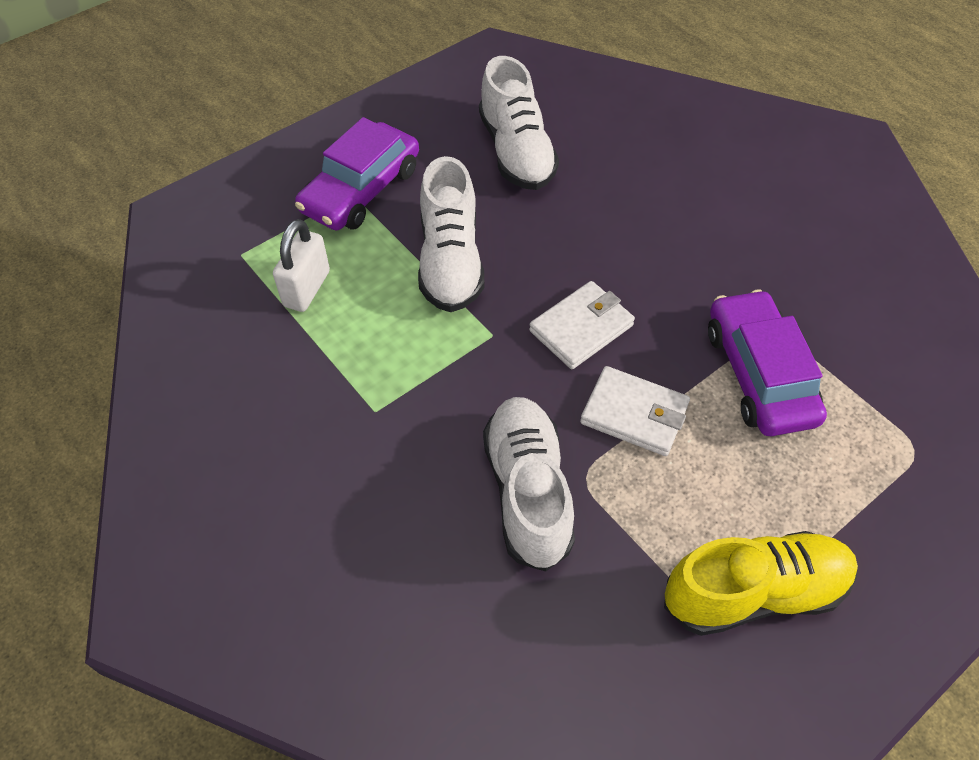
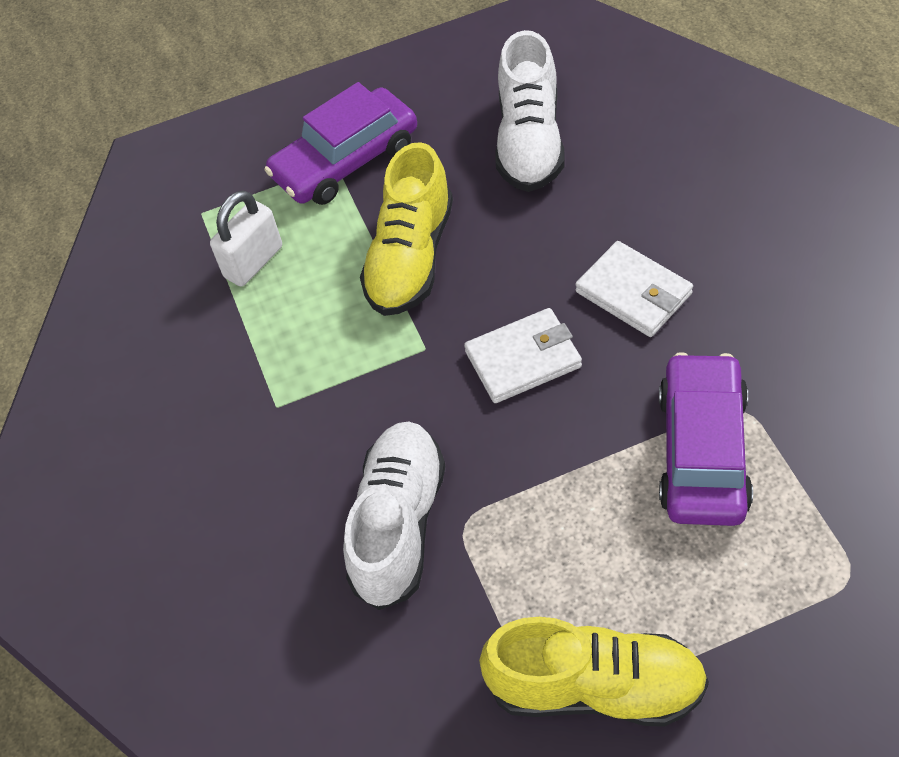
camera: 25 degrees right, 0 degrees up
white shoe [418,156,484,312] -> yellow shoe [360,142,453,316]
white wallet [580,366,690,456] -> white wallet moved to [575,241,693,337]

